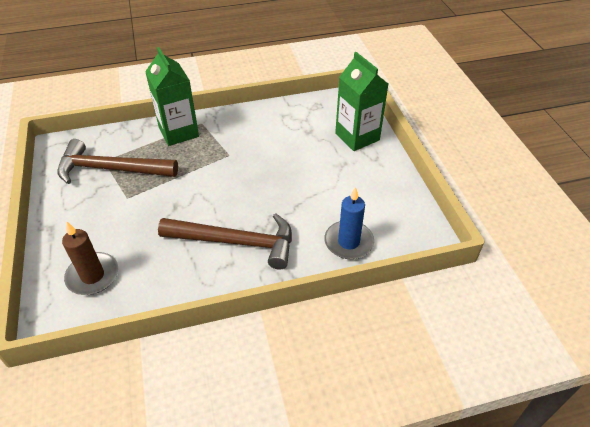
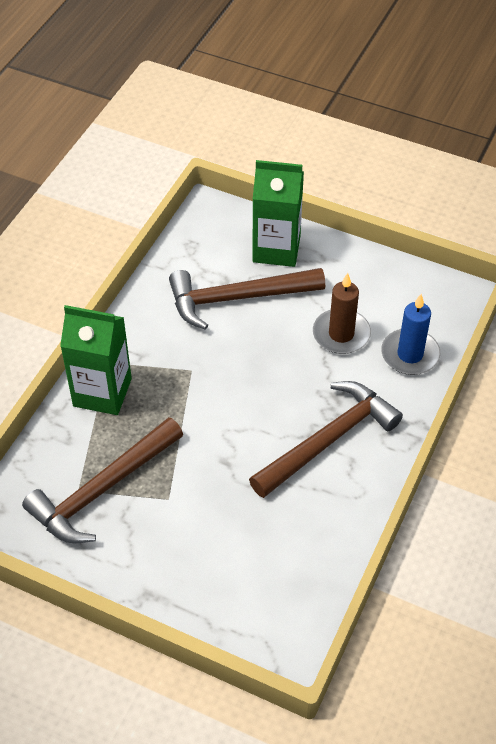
camera: 50 degrees left, 5 degrees up
brown candle [62,221,118,295] -> brown candle moved to [313,273,371,354]
none -> brown hammer [169,268,325,330]

